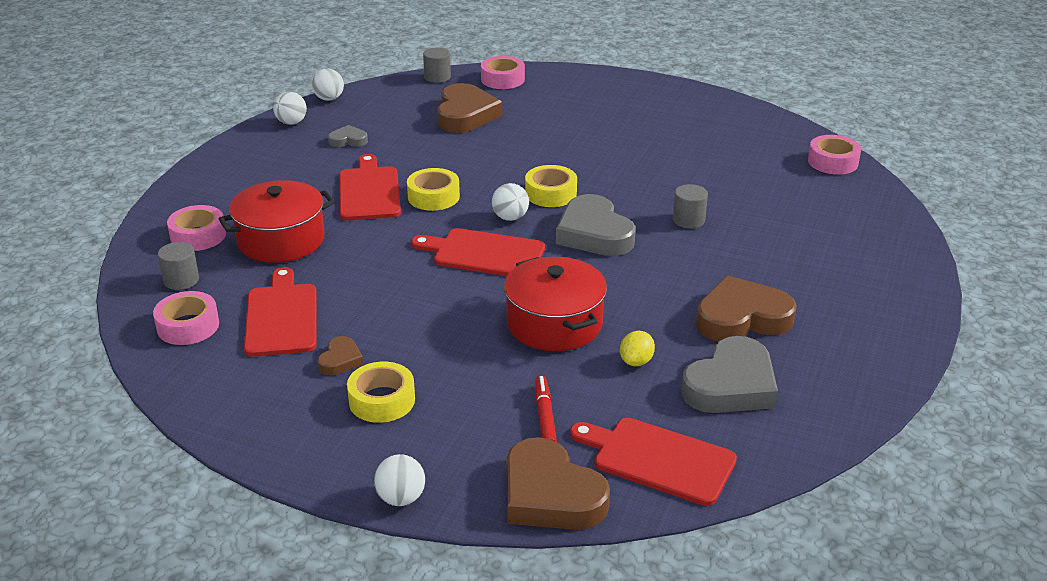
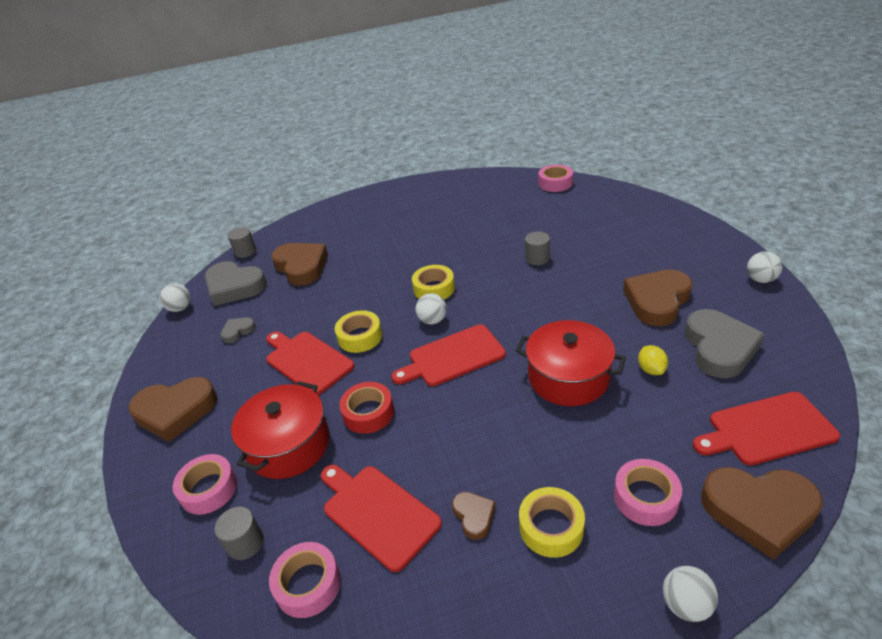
camera: 35 degrees left, 5 degrees up
white ball [273,92,307,125] -> white ball moved to [747,251,783,283]
pink tape [481,56,525,89] -> pink tape moved to [614,459,682,526]
red marker [535,376,557,442] -> none
grey heart [556,194,636,256] -> grey heart moved to [205,261,267,306]
none -> brown heart [129,377,217,442]
none -> red tape [339,382,394,434]

